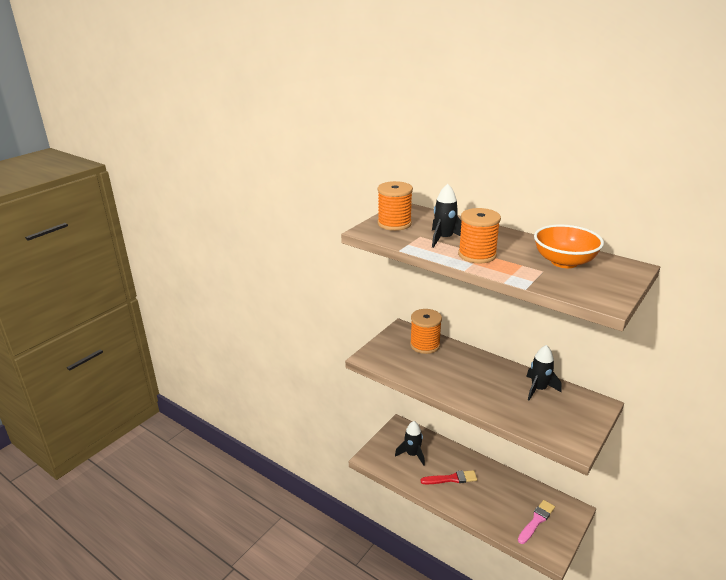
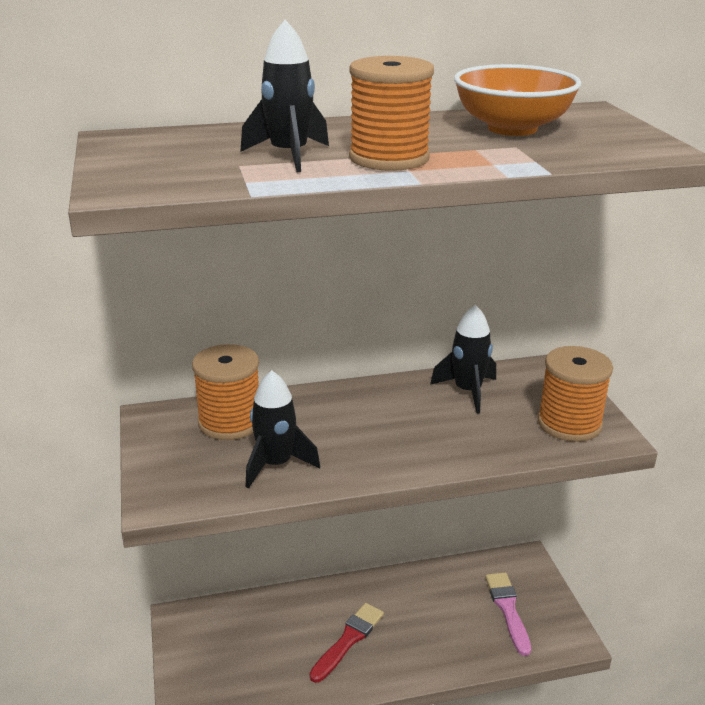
camera: 50 degrees left, 0 degrees up
orange spool [377,181,413,231] -> orange spool moved to [537,346,613,442]
black rocket [395,421,425,466] -> black rocket moved to [246,370,320,489]

